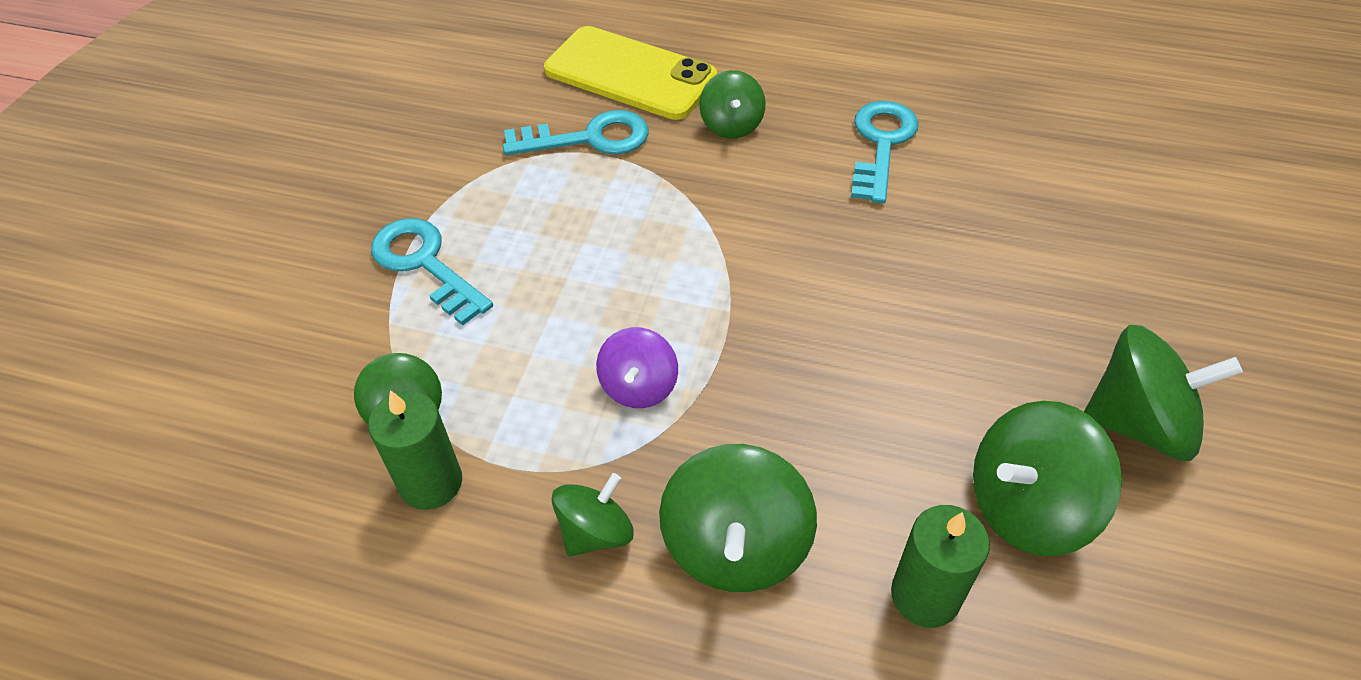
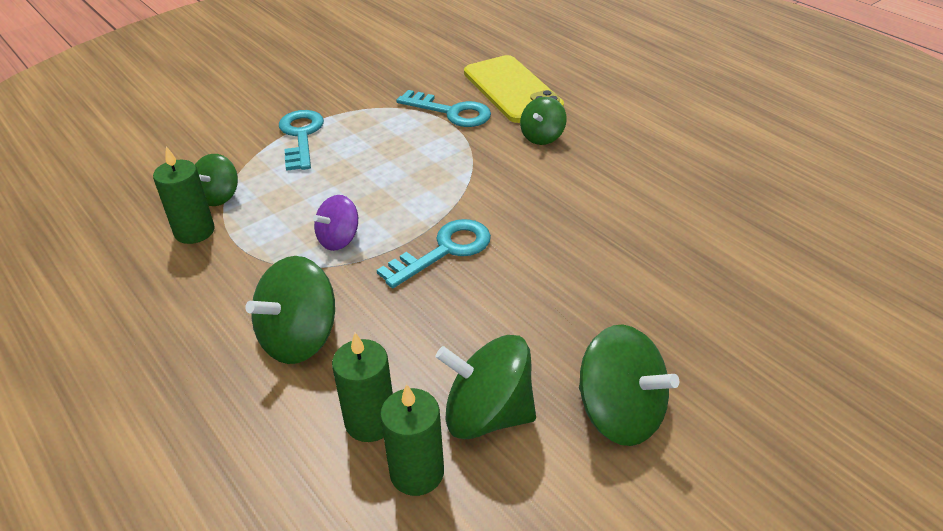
camera: 35 degrees right, 10 degrees down
green spinning top [551,473,634,556] -> none
turquoise key [851,101,918,204] -> turquoise key moved to [377,219,491,288]
none -> green candle [380,384,444,496]

